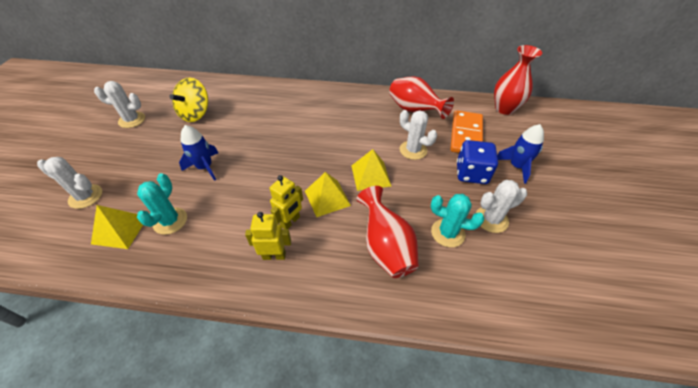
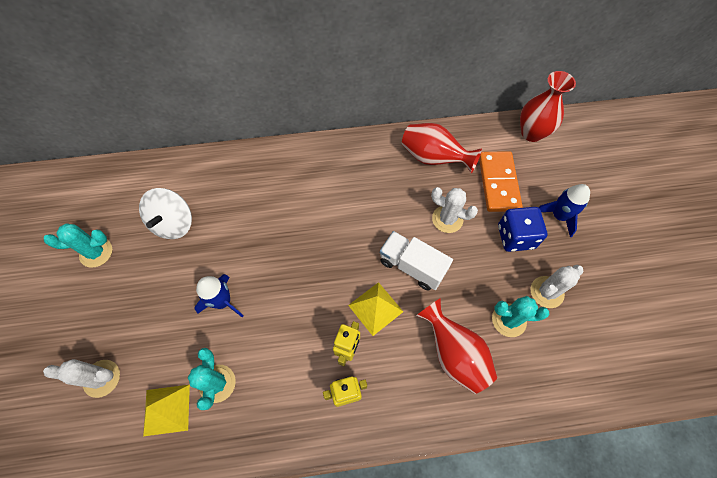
camera: 15 degrees left, 15 degrees up
white cactus [94,81,145,128] -> turquoise cactus [44,223,113,268]
yellow spinning top [169,77,208,122] -> white spinning top [139,188,192,239]
yellow pyramid [352,149,391,191] -> white truck [380,231,453,291]

